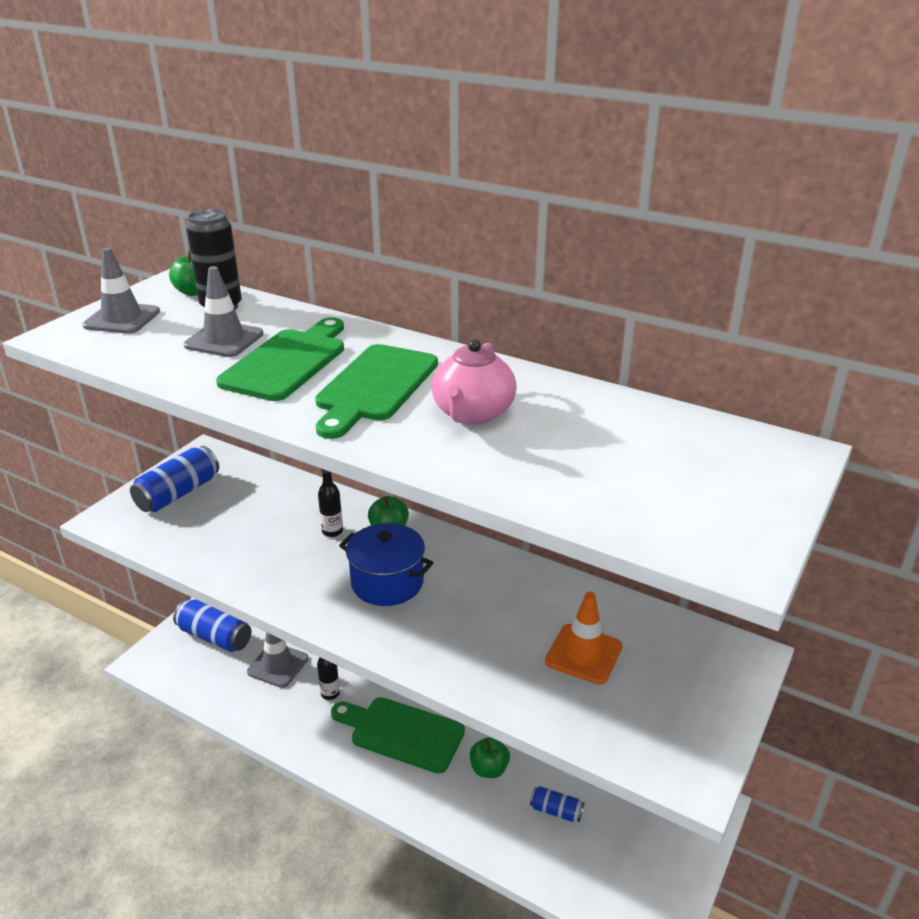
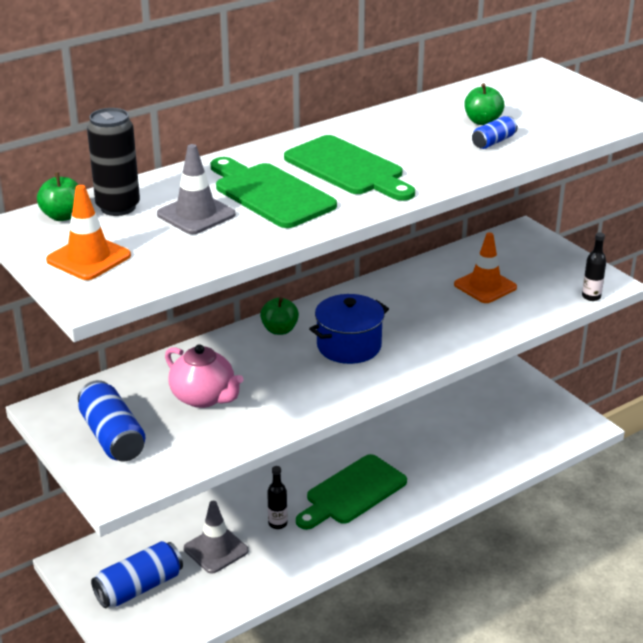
camera: 65 degrees left, 0 degrees up
grey traffic cone [82,248,160,334] -> orange traffic cone [46,185,131,280]
black bottle [318,469,343,537] -> black bottle moved to [582,232,606,301]
pink teapot [432,339,517,425] -> pink teapot moved to [165,344,244,408]
green apple [470,737,510,778] -> green apple moved to [464,83,504,125]
blue can [530,786,584,822] -> blue can moved to [472,116,518,149]

